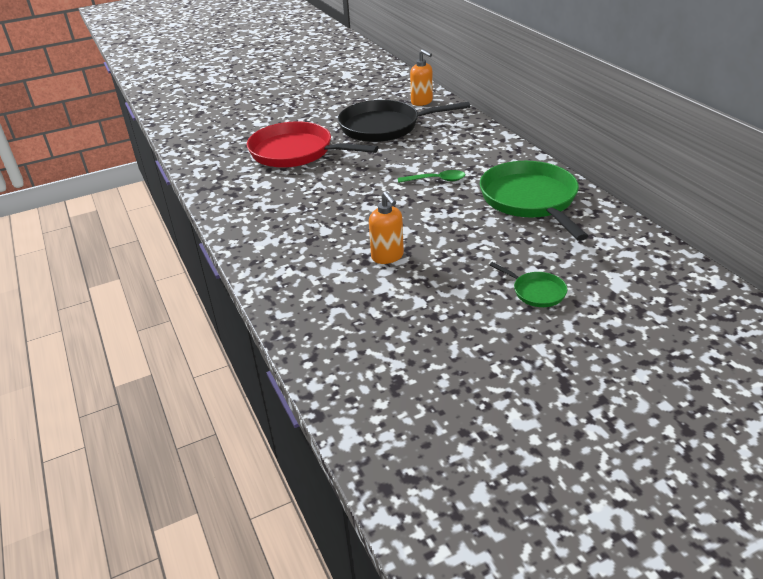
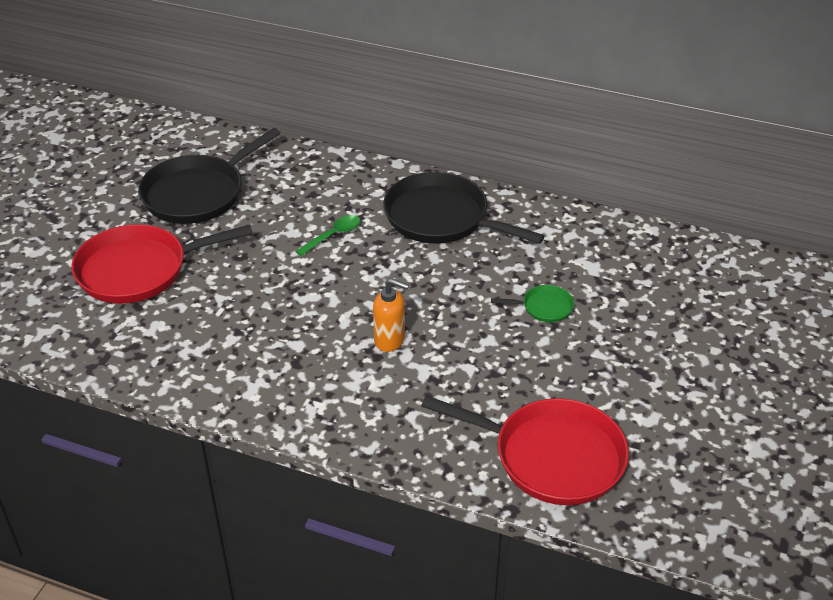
camera: 45 degrees left, 5 degrees up
orange soap dispenser [410,49,433,106] -> none
green pan [480,161,588,241] -> black pan [383,172,545,244]
none -> red pan [421,395,629,505]

